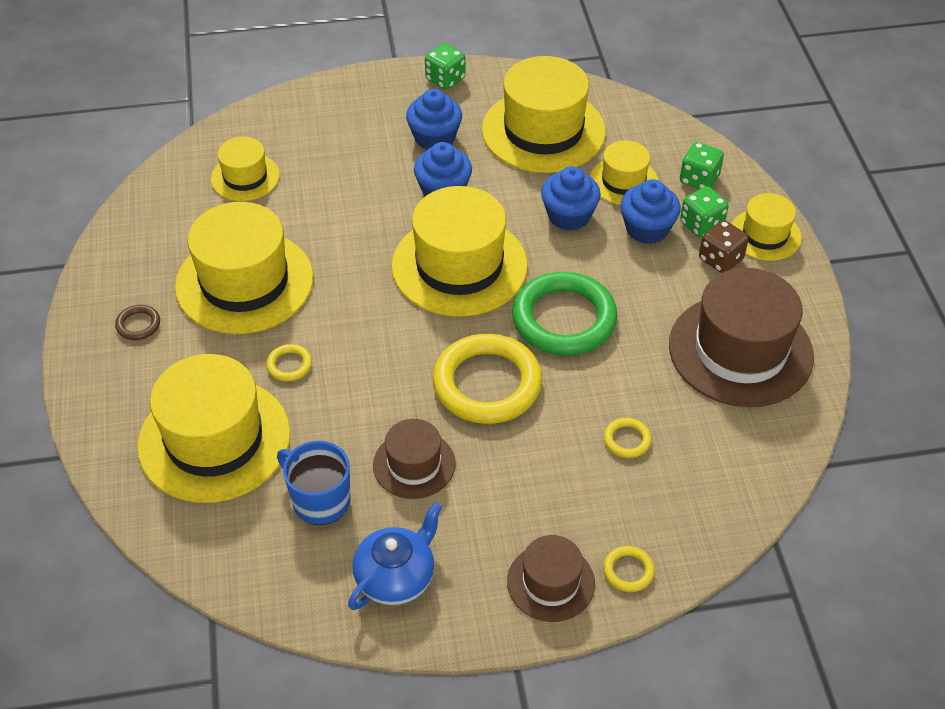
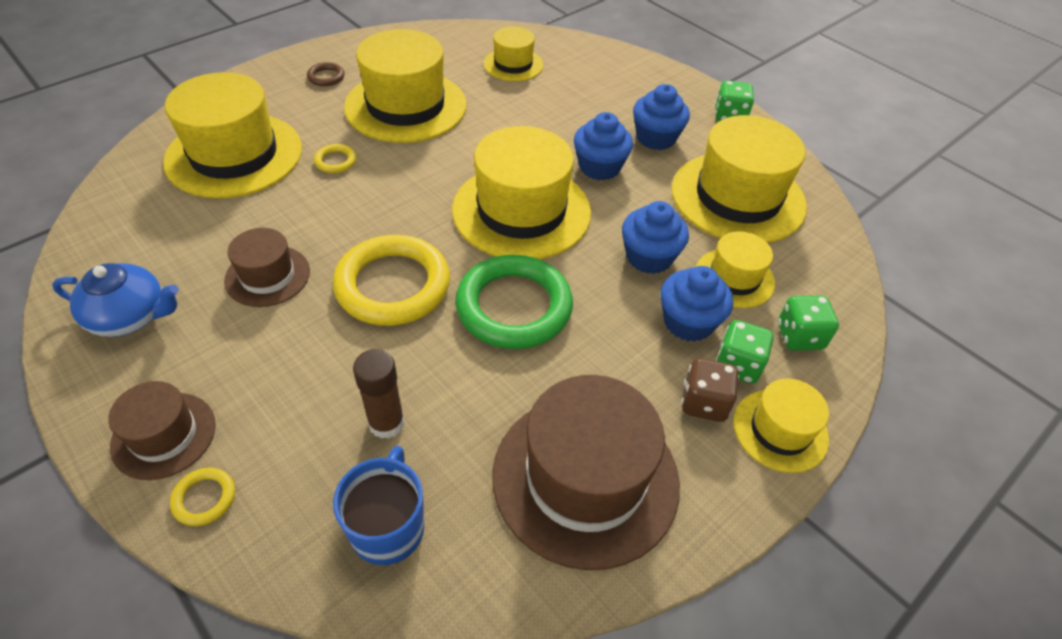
camera: 55 degrees right, 0 degrees up
blue mug [277,441,351,525] -> blue mug moved to [333,446,424,565]
yellow ring [604,418,652,458] -> brown glue stick [353,349,405,439]

